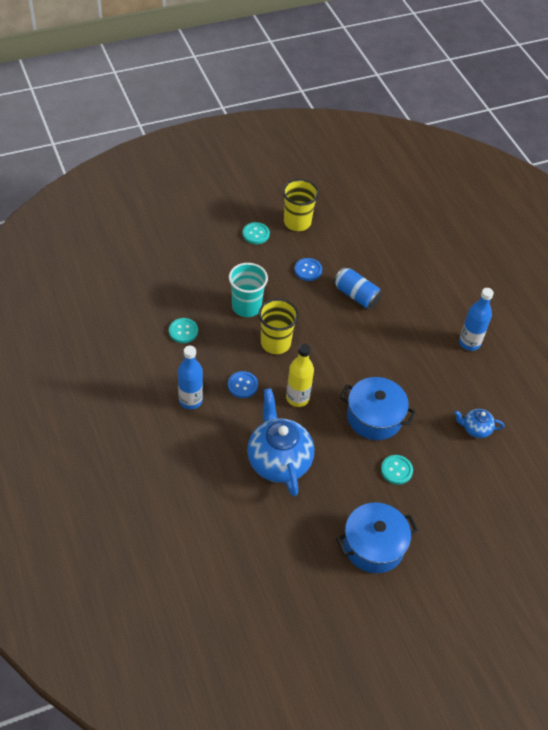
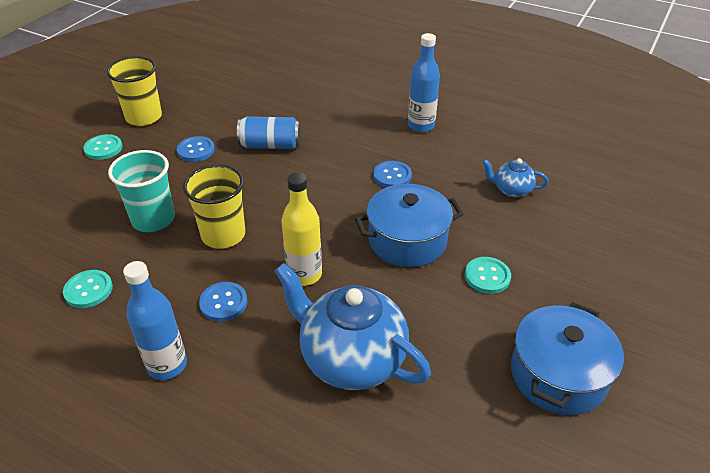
camera: 35 degrees left, 10 degrees down
blue teapot [454,409,504,438] -> blue teapot turned 45 degrees clockwise [482,158,549,197]
none -> blue button [373,161,412,188]

